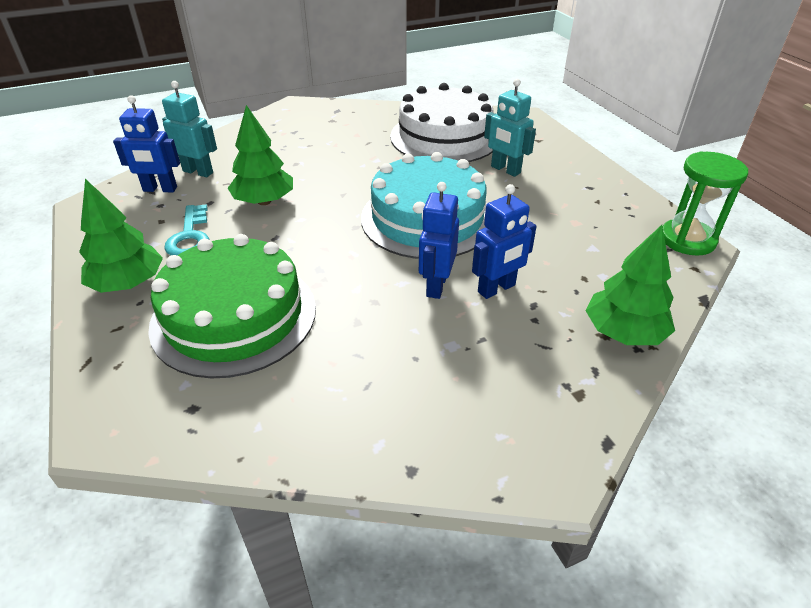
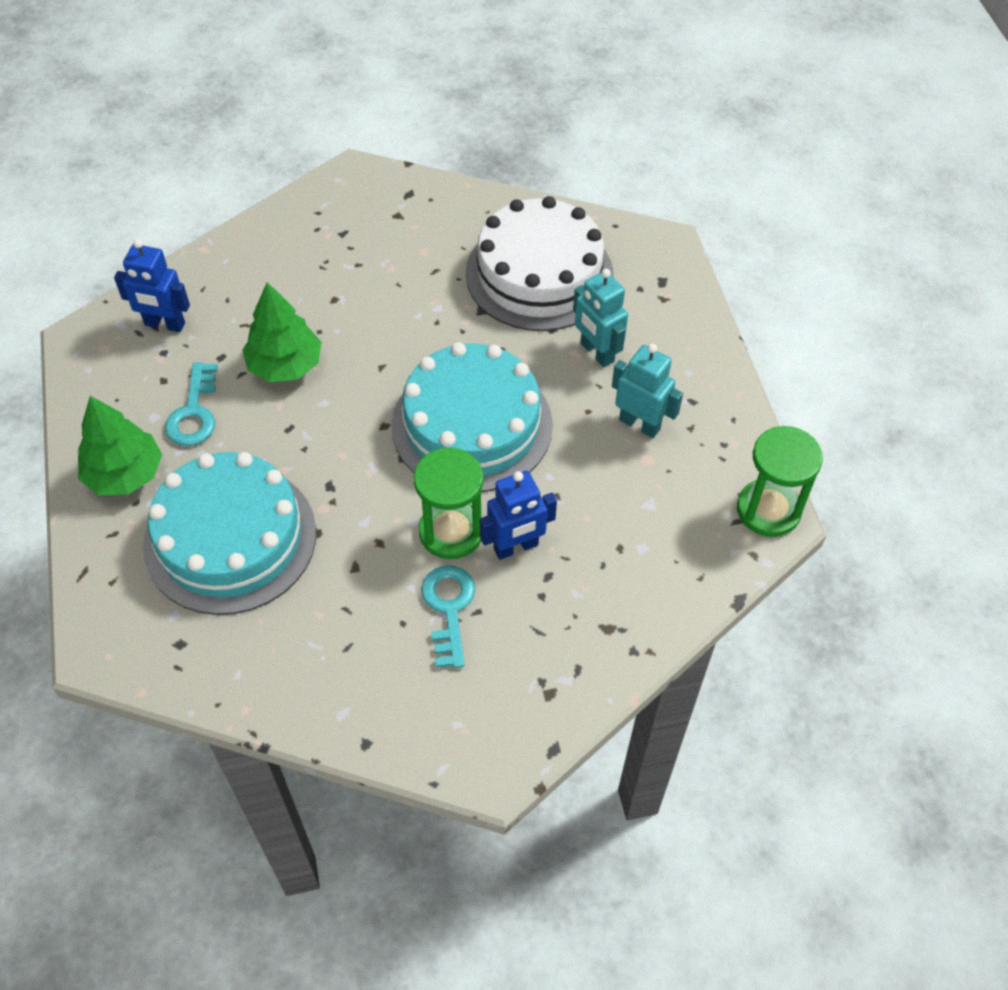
camera: 10 degrees right, 15 degrees up
green cake [148,234,316,378] -> turquoise cake [143,452,316,615]
turquoise robot [162,81,217,177] -> turquoise robot moved to [612,344,683,438]
blue robot [419,182,459,299] -> green hourglass [414,448,483,559]
green tree [585,225,675,345] -> none
none -> turquoise key [421,565,475,668]

